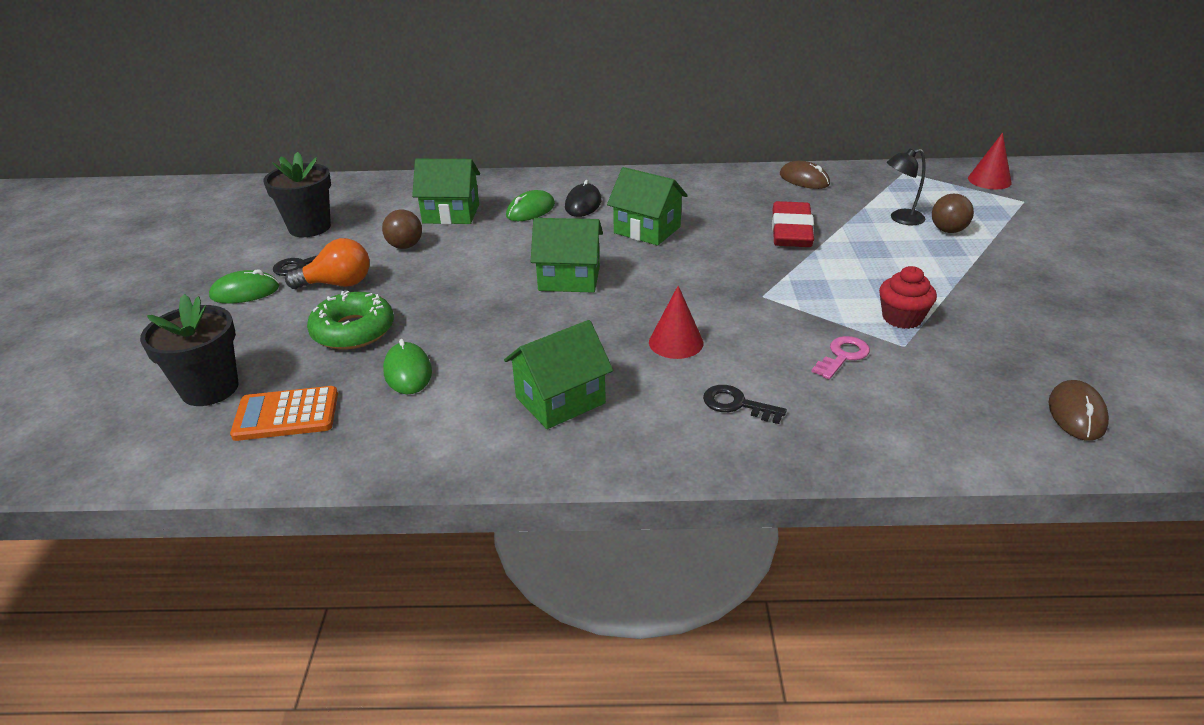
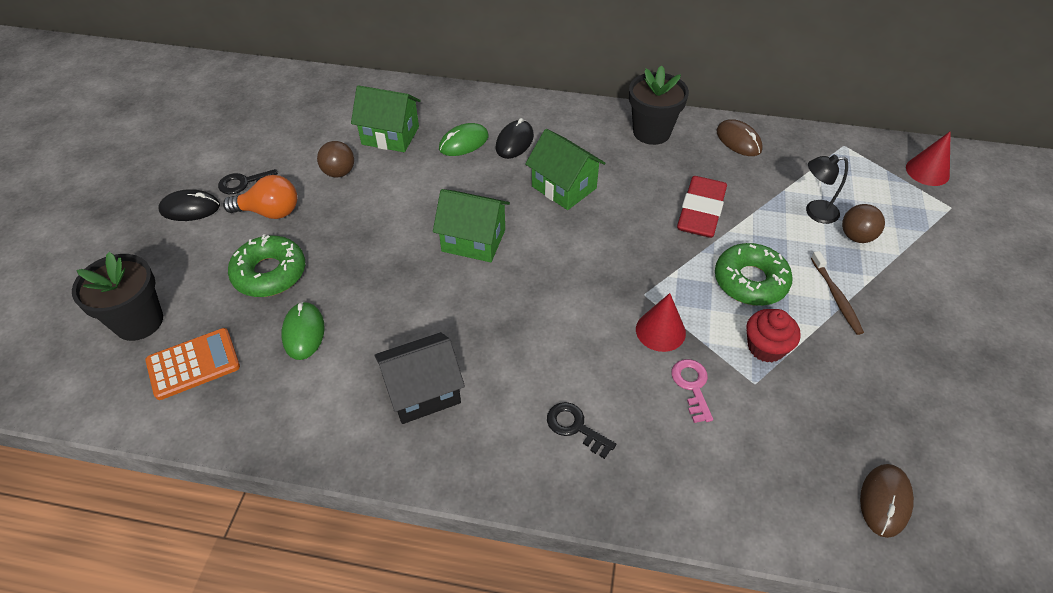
camera: 10 degrees right, 15 degrees up
green mouse [209,269,280,304] -> black mouse [159,189,220,221]
orange calculator [230,386,338,441] -> orange calculator turned 150 degrees clockwise [145,328,240,400]
black flower pot [263,152,331,237] -> black flower pot moved to [629,65,689,145]
green house [504,320,613,429] -> black house [374,332,465,424]
red cone [649,286,704,359] -> red cone moved to [636,293,686,352]
pink key [811,336,870,380] -> pink key turned 60 degrees counterclockwise [671,359,713,423]
none -> green donut [715,243,793,306]
none -> brown toothbrush [811,251,864,335]

